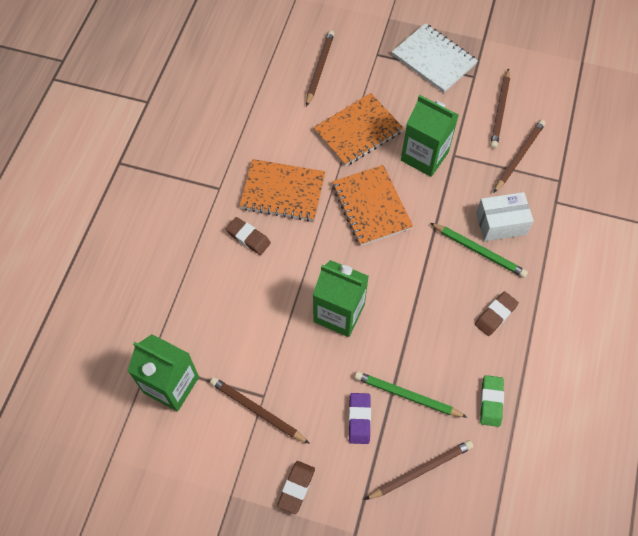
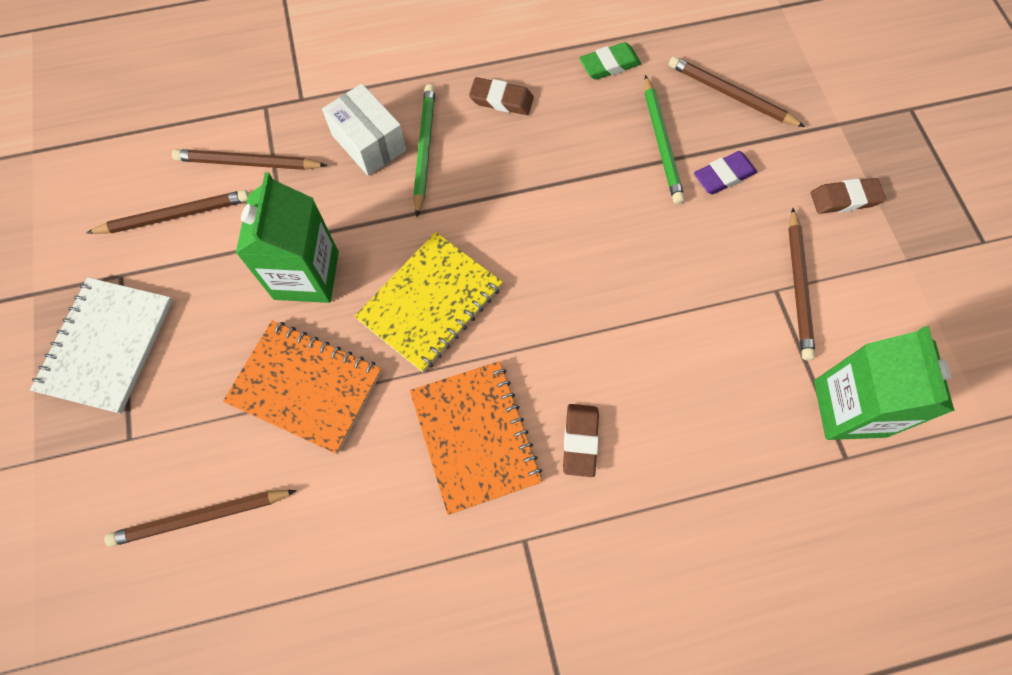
camera: 120 degrees left, 5 degrees up
green carton [313,260,369,337] -> none
orange notebook [332,165,413,246] -> yellow notebook [354,232,503,373]

